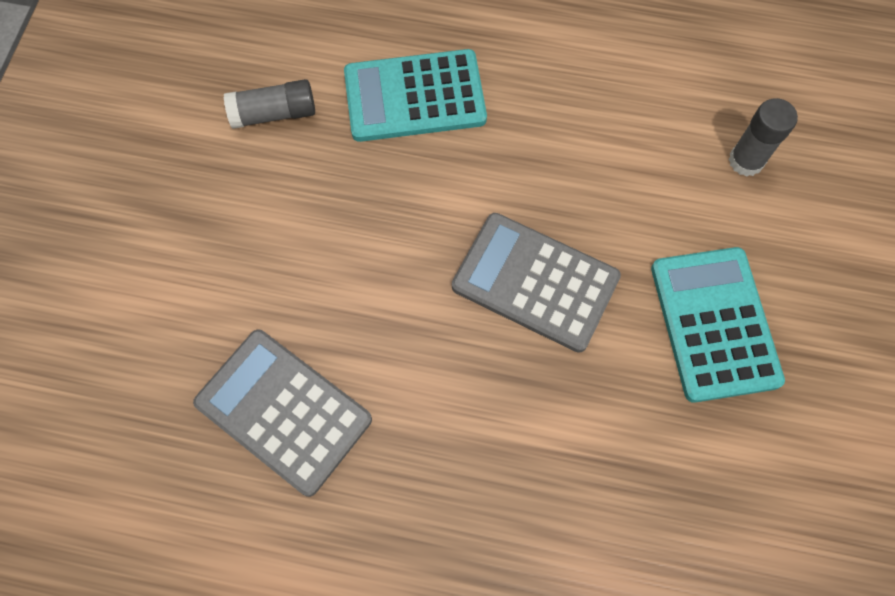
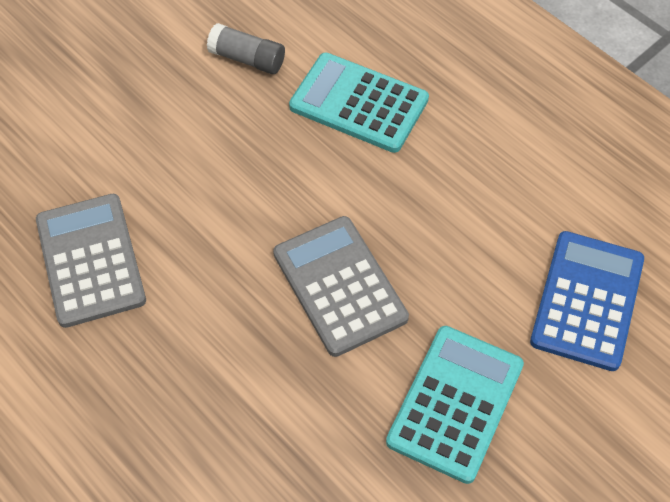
camera: 35 degrees right, 10 degrees down
grey glue stick [728,98,798,177] -> blue calculator [530,231,644,371]

